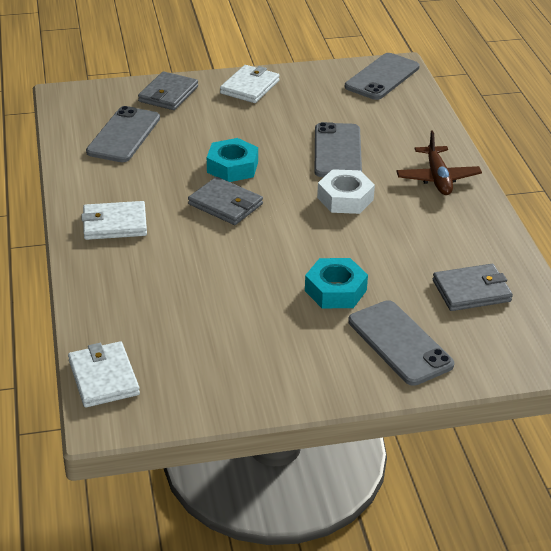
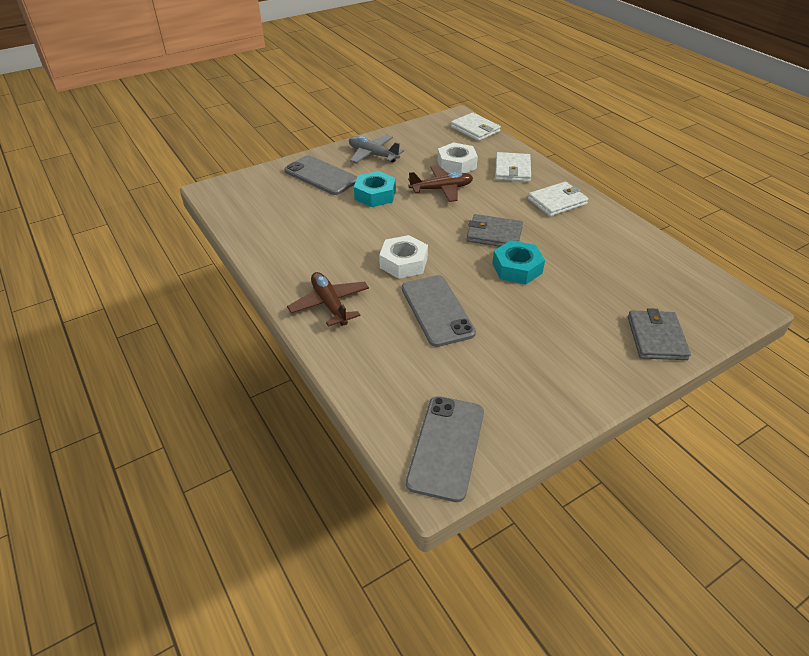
camera: 160 degrees right, 5 degrees up
grey phone [86,106,160,162] -> none
white wallet [220,65,280,103] -> white wallet moved to [495,152,531,182]
grey wallet [433,264,513,311] -> none
none -> grey plane [349,135,404,163]
none -> brown plane [408,165,473,202]
none -> white nut [437,142,478,173]

